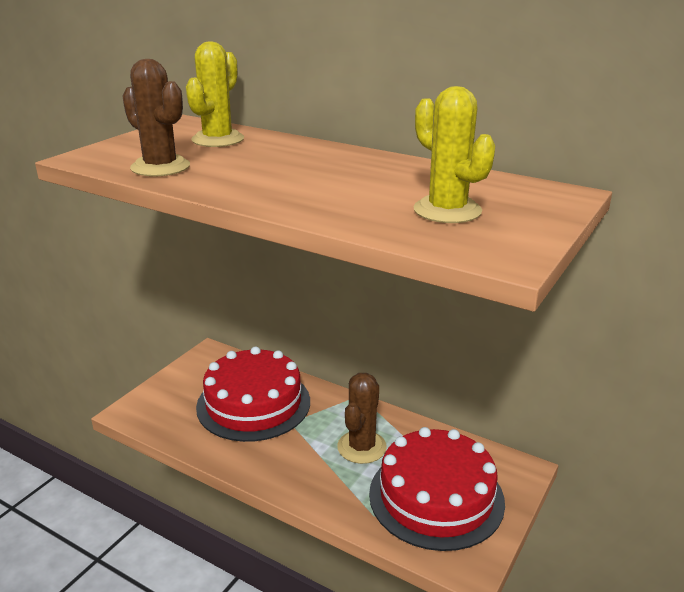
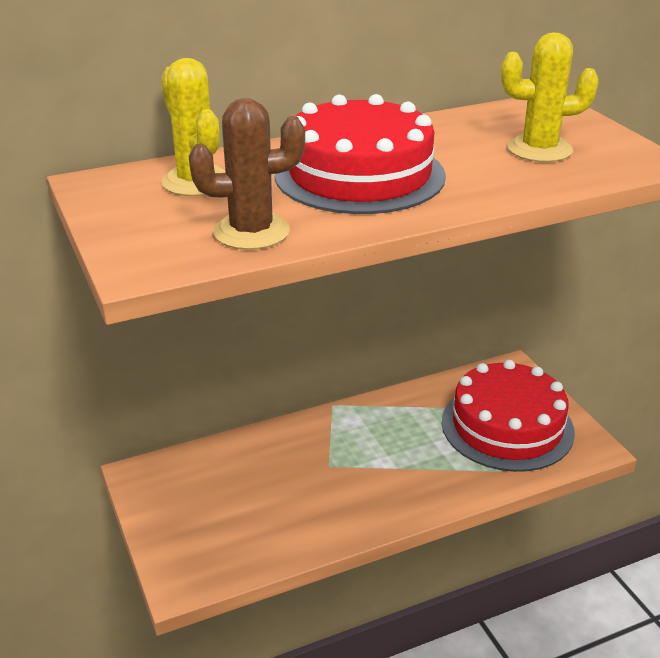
camera: 55 degrees left, 5 degrees up
red cake [196,346,310,442] -> red cake moved to [275,94,446,214]
brown cactus [337,373,387,464] -> none

